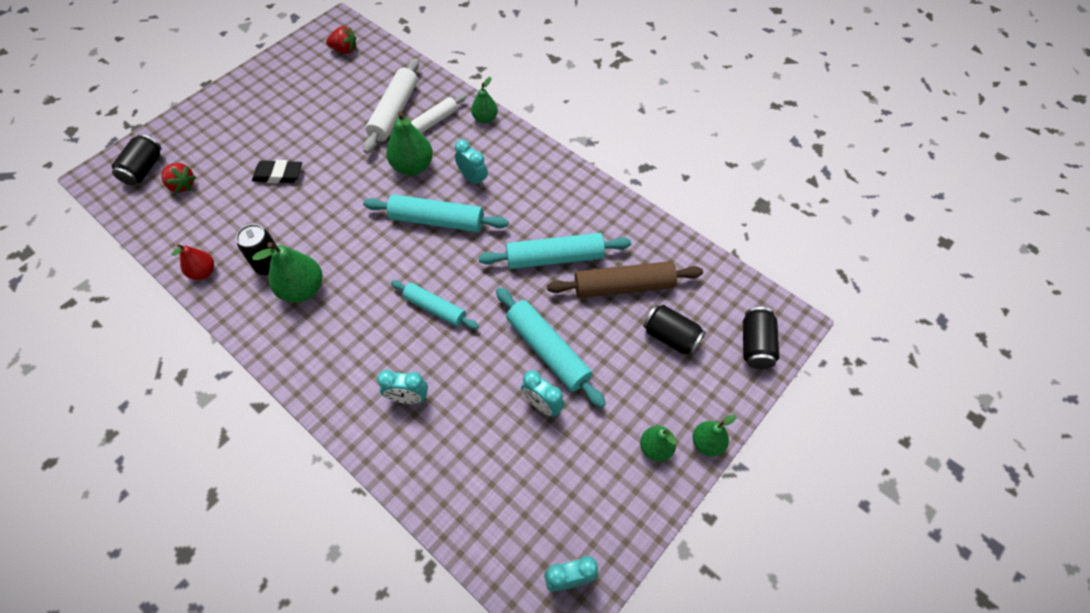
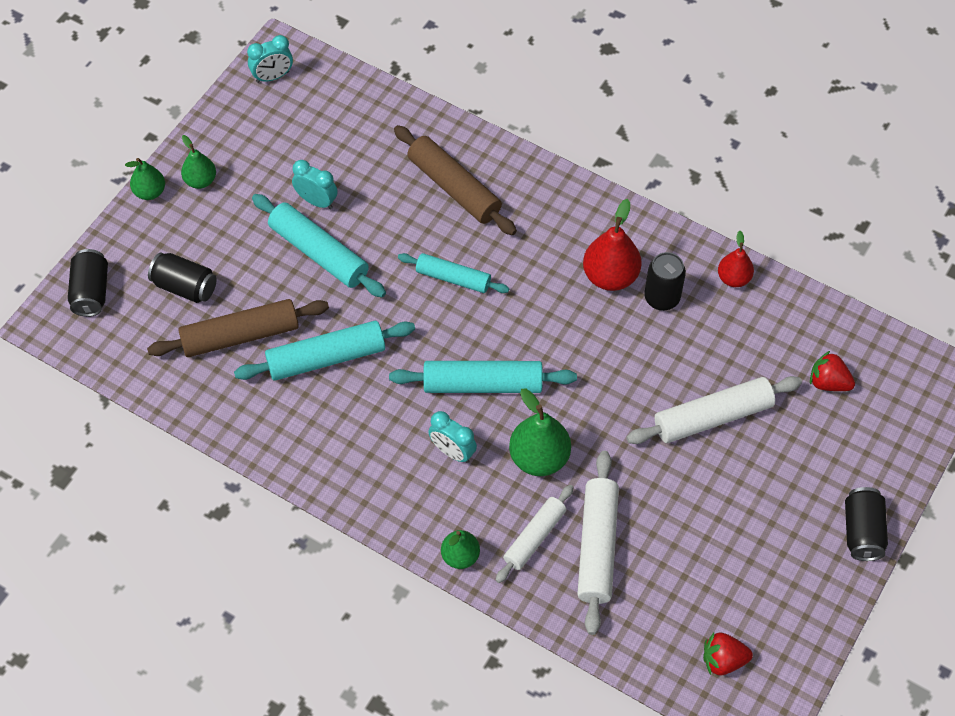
camera: 170 degrees right, 0 degrees up
black can [112,134,161,185] -> black can moved to [845,487,888,561]
black eraser [252,160,302,183] -> white rolling pin [626,376,802,444]
green pear [252,242,322,303] -> red pear [583,199,642,291]
turquoise clock [377,370,428,404] -> brown rolling pin [394,125,517,235]

